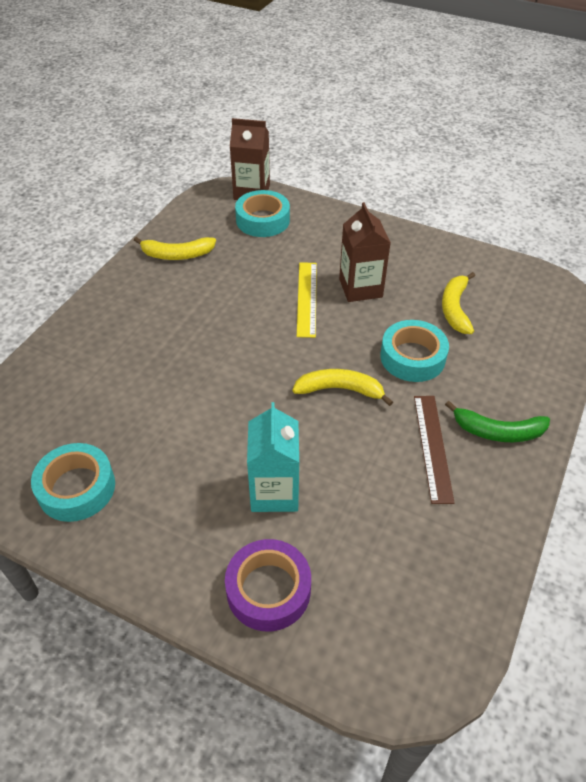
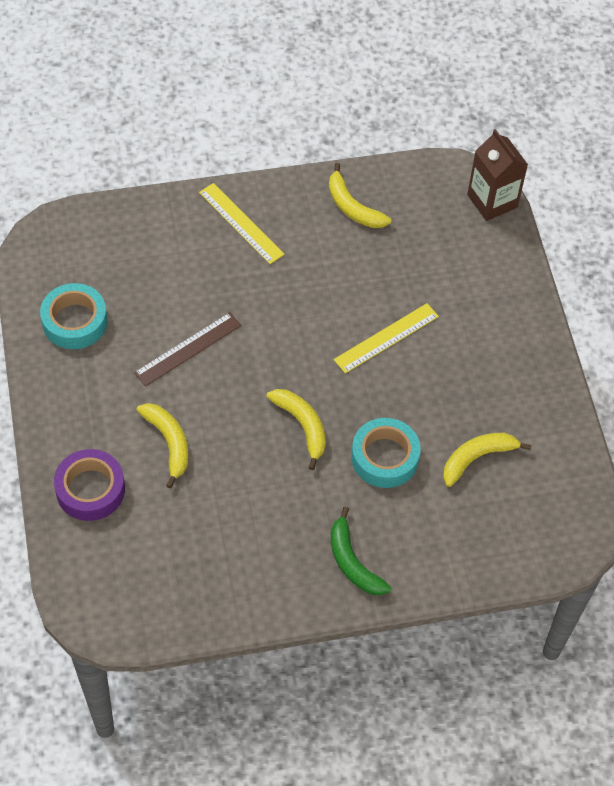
camera: 50 degrees right, 10 degrees up
turquoise tape [235,190,290,237] -> none
turquoise carton [247,402,299,512] -> yellow banana [137,403,188,489]
brown carton [339,202,391,302] -> none
brown ruler [414,396,455,504] -> brown ruler moved to [134,312,241,387]
none -> yellow ruler [199,183,285,264]

